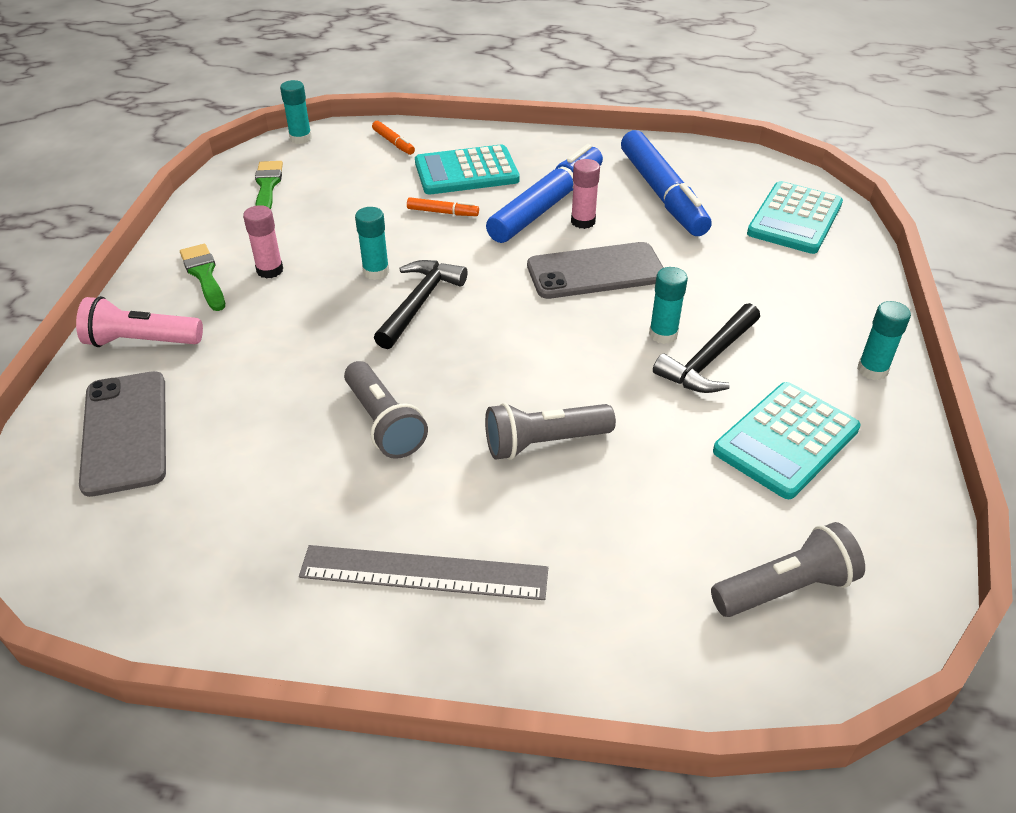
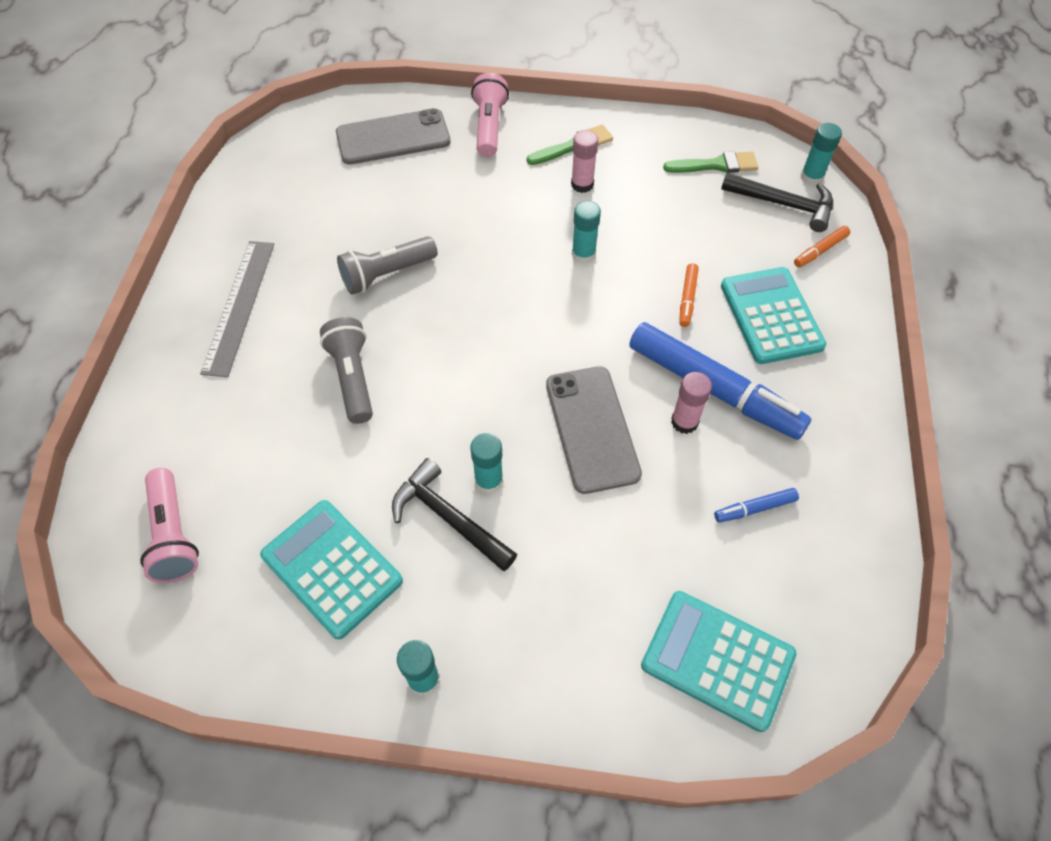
camera: 90 degrees right, 15 degrees up
black hammer [374,260,467,349] -> black hammer moved to [721,173,833,232]
blue marker [621,130,712,236] -> blue marker [714,488,799,523], size x0.42
grey flashlight [711,522,865,617] -> pink flashlight [140,468,199,583]

